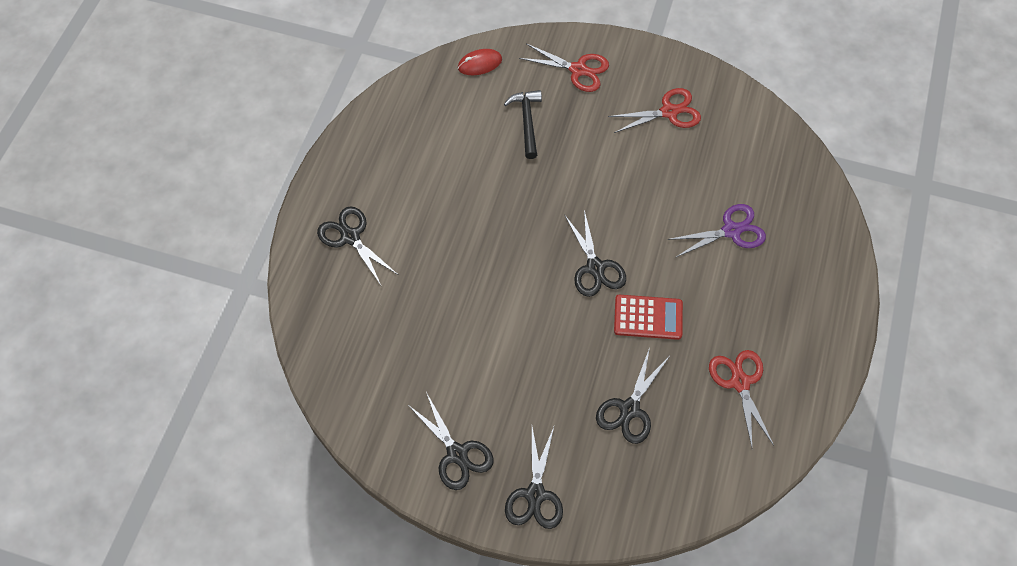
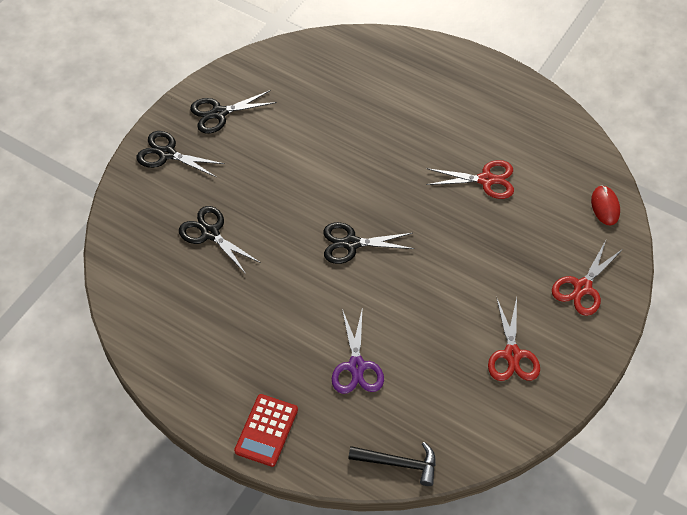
camera: 105 degrees right, 5 degrees down
black scissors [317,206,398,287] -> none
black hammer [504,90,542,159] -> black hammer moved to [348,442,436,486]
red calculator [614,295,683,340] -> red calculator moved to [234,394,298,467]
red scissors [709,350,774,447] -> red scissors moved to [426,160,514,199]

